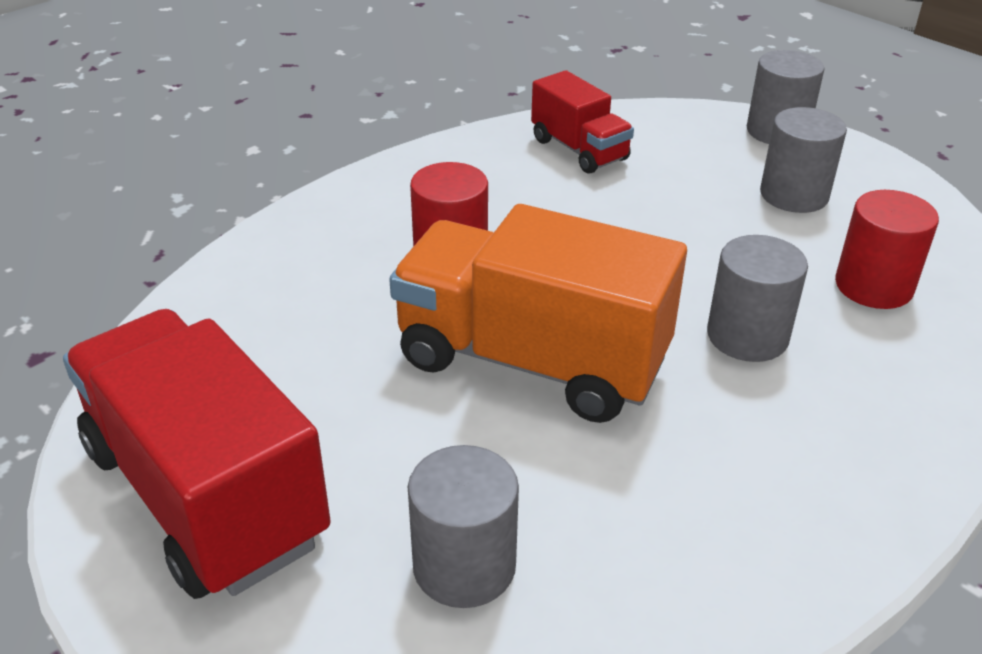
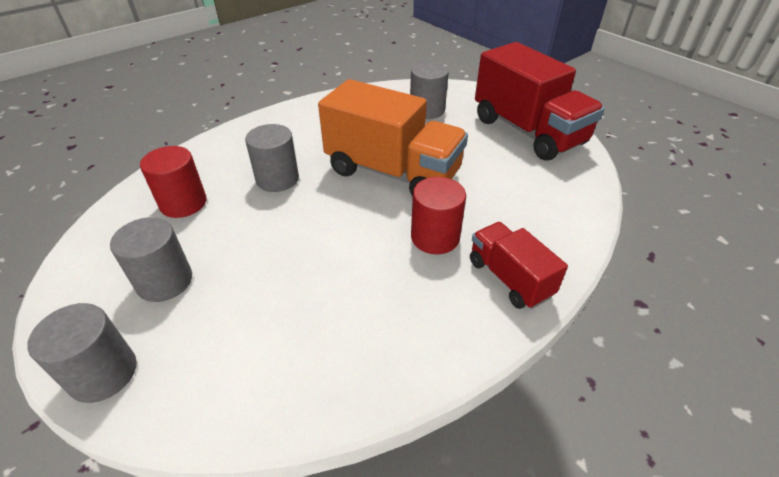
camera: 175 degrees left, 5 degrees up
red truck [531,70,634,174] -> red truck moved to [470,222,568,309]

